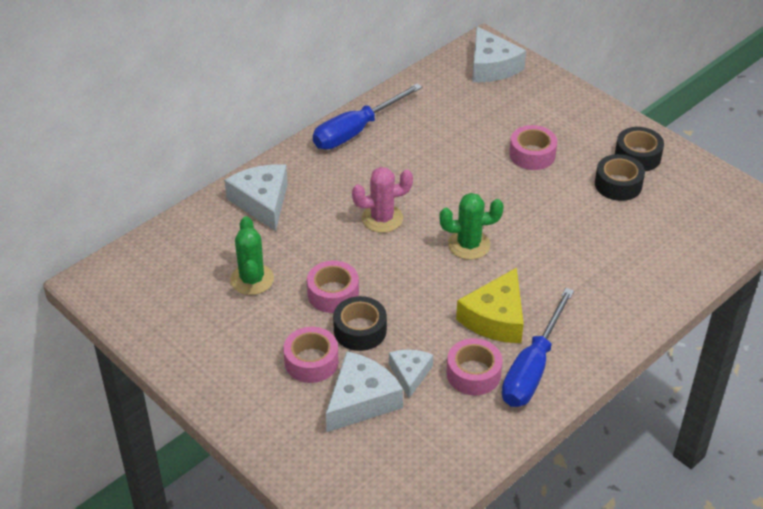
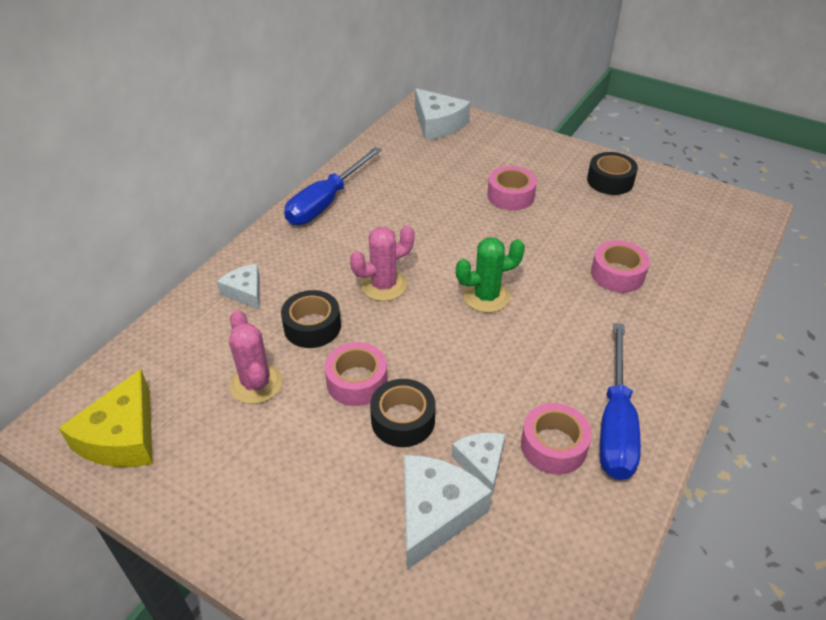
camera: 15 degrees left, 0 degrees up
white cheese [224,164,288,231] -> white cheese [217,264,260,310], size x0.61
green cactus [230,216,274,295] -> pink cactus [229,310,283,404]
pink tape [283,327,339,383] -> pink tape moved to [591,240,650,293]
yellow cheese [456,268,524,343] -> yellow cheese moved to [59,369,153,467]
black tape [595,154,645,201] -> black tape moved to [281,290,341,348]

